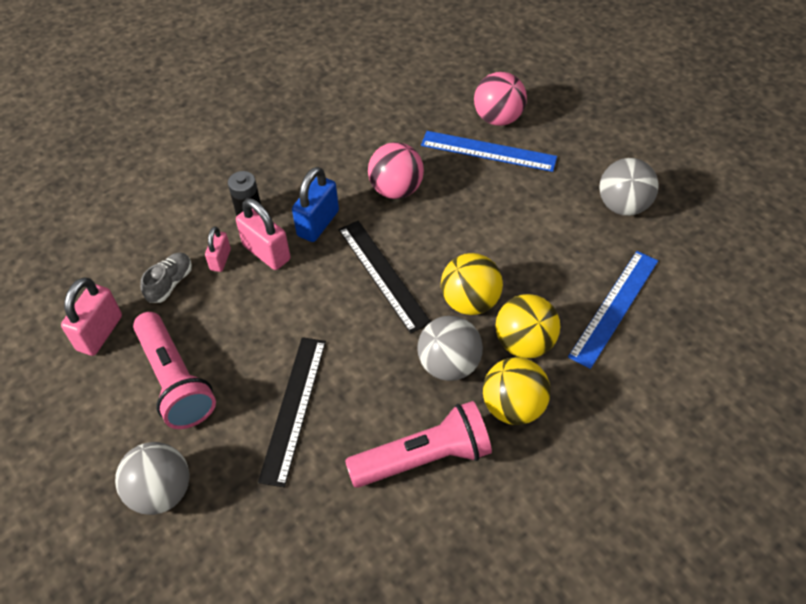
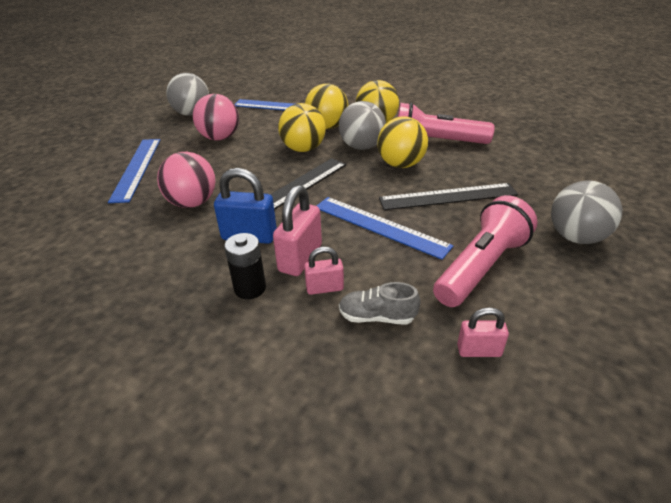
camera: 110 degrees left, 15 degrees down
pink padlock [61,277,122,356] -> pink padlock [457,307,509,357], size x0.60
pink flashlight [345,401,492,488] -> pink flashlight turned 45 degrees counterclockwise [398,102,494,144]
pink ball [474,72,527,126] -> pink ball moved to [193,94,239,140]
none -> blue ruler [317,197,453,260]
none -> yellow ball [377,117,428,168]

